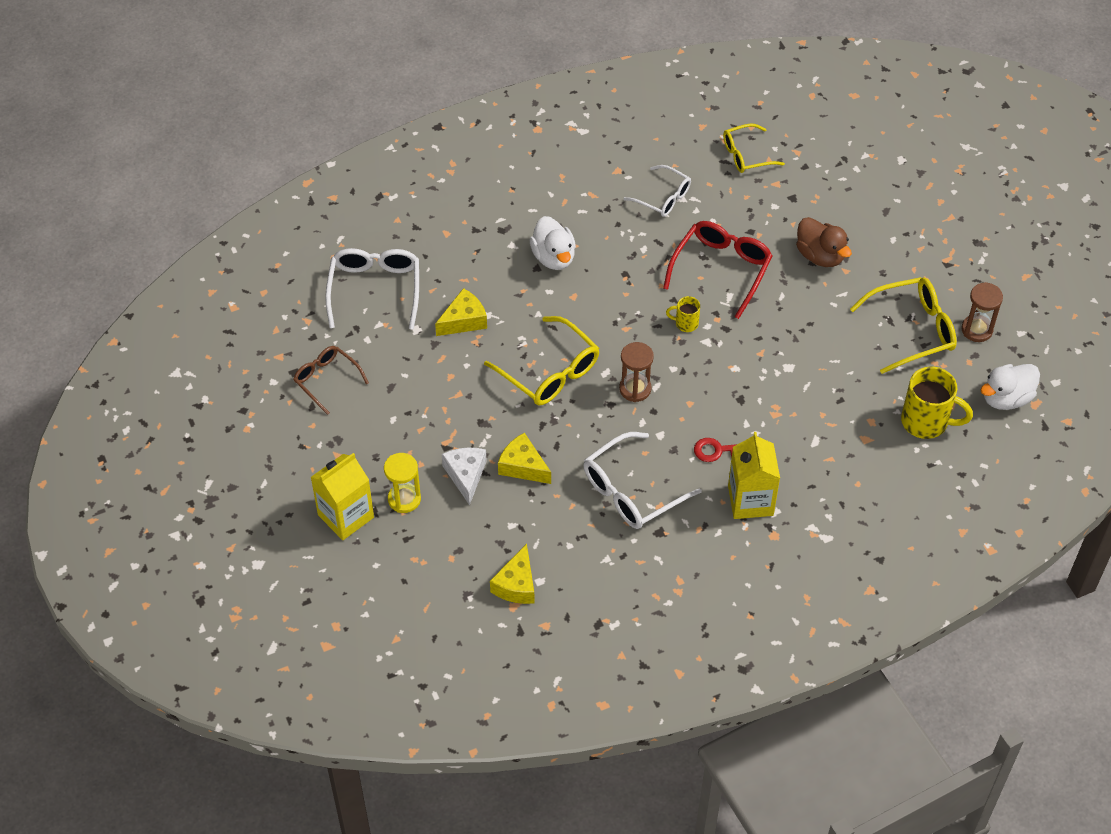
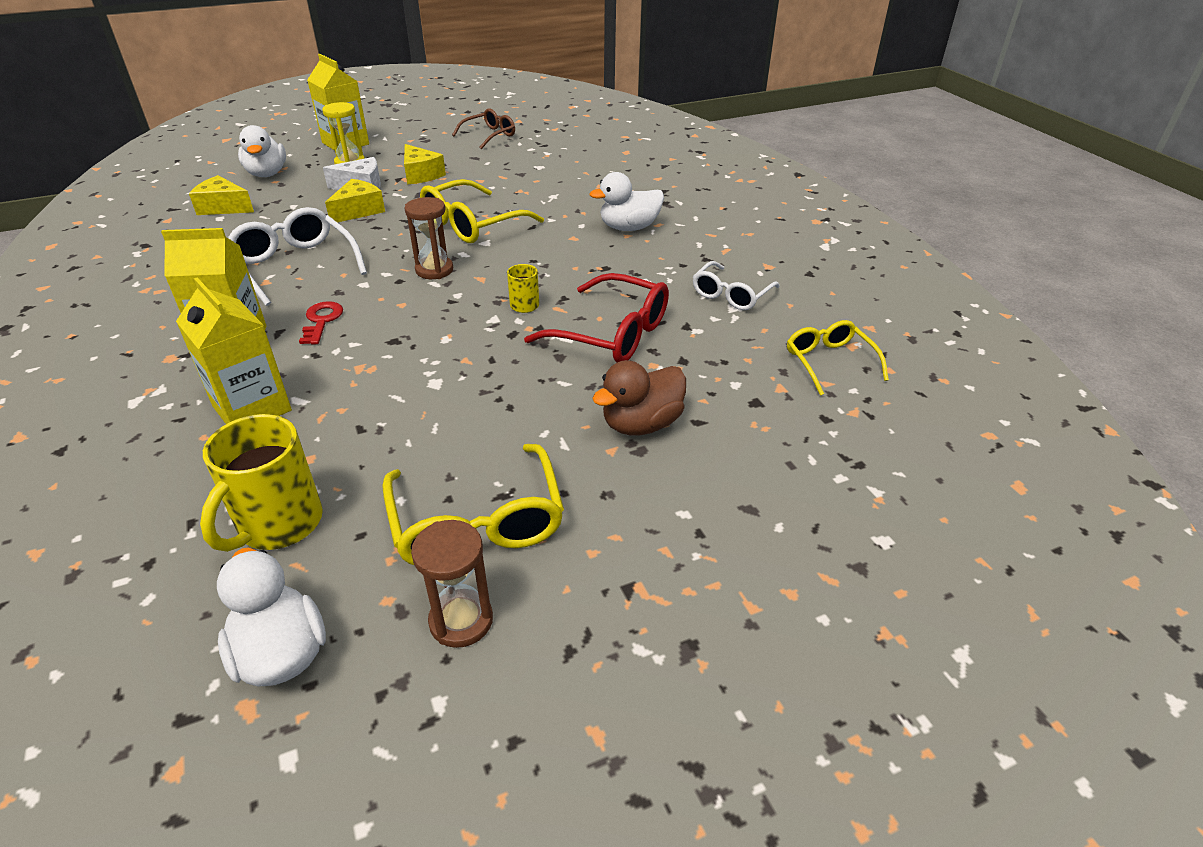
camera: 90 degrees right, 15 degrees down
white glasses [325,248,419,330] -> none
yellow cheese [435,288,487,336] -> yellow cheese moved to [404,144,446,185]
none -> yellow carton [176,277,292,424]
none -> white duck [238,125,286,177]

